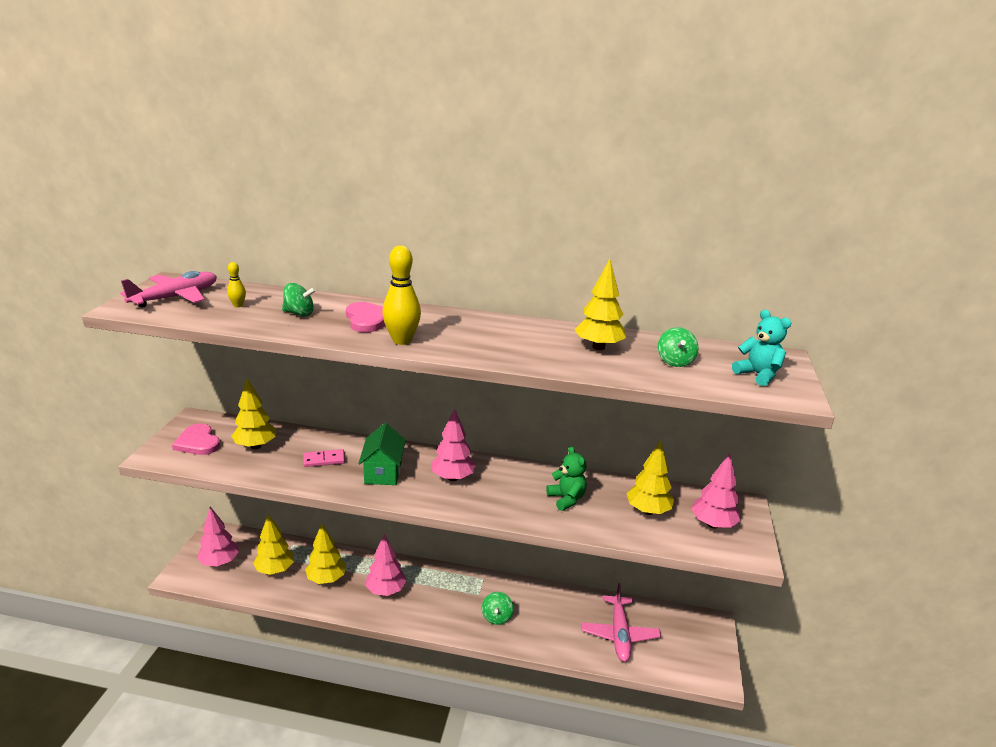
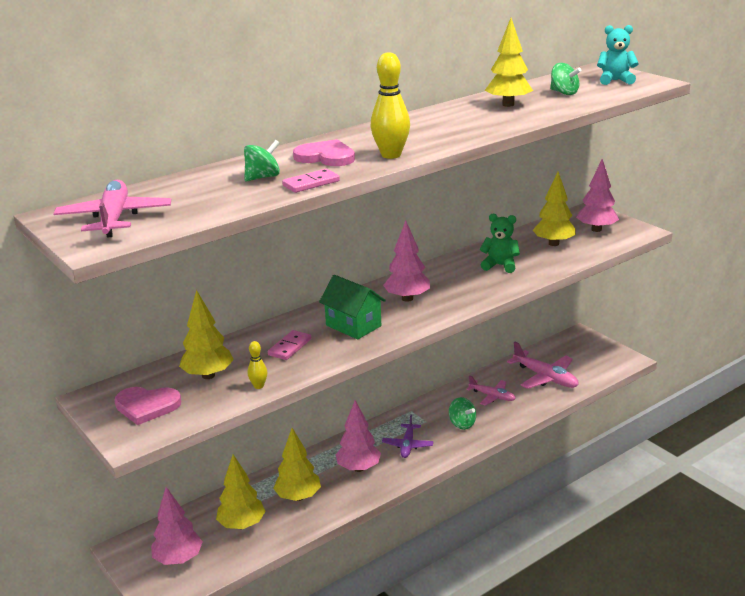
camera: 45 degrees left, 0 degrees up
yellow bowling pin [227,262,246,307] -> yellow bowling pin moved to [248,341,267,389]
none -> pink domino [282,169,340,193]
none -> purple plane [382,415,434,458]
none -> pink plane [466,376,516,406]

